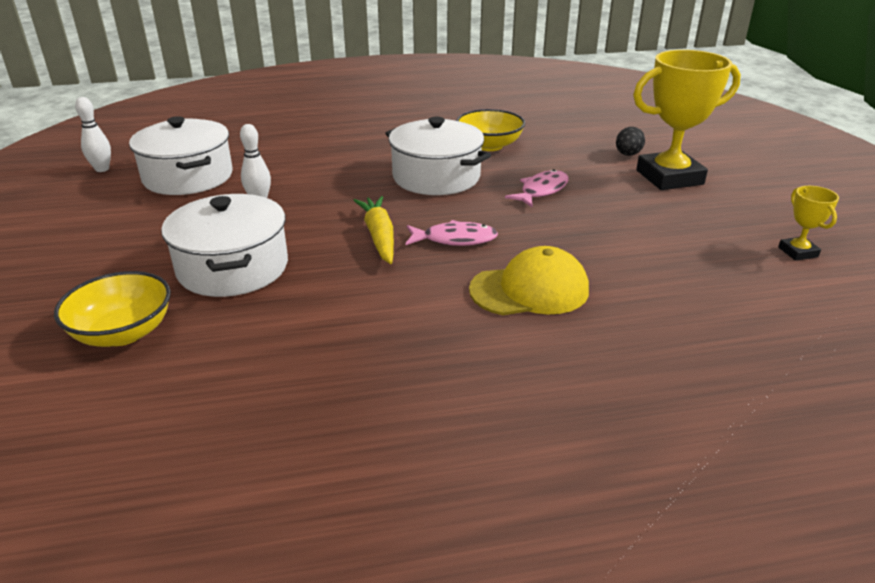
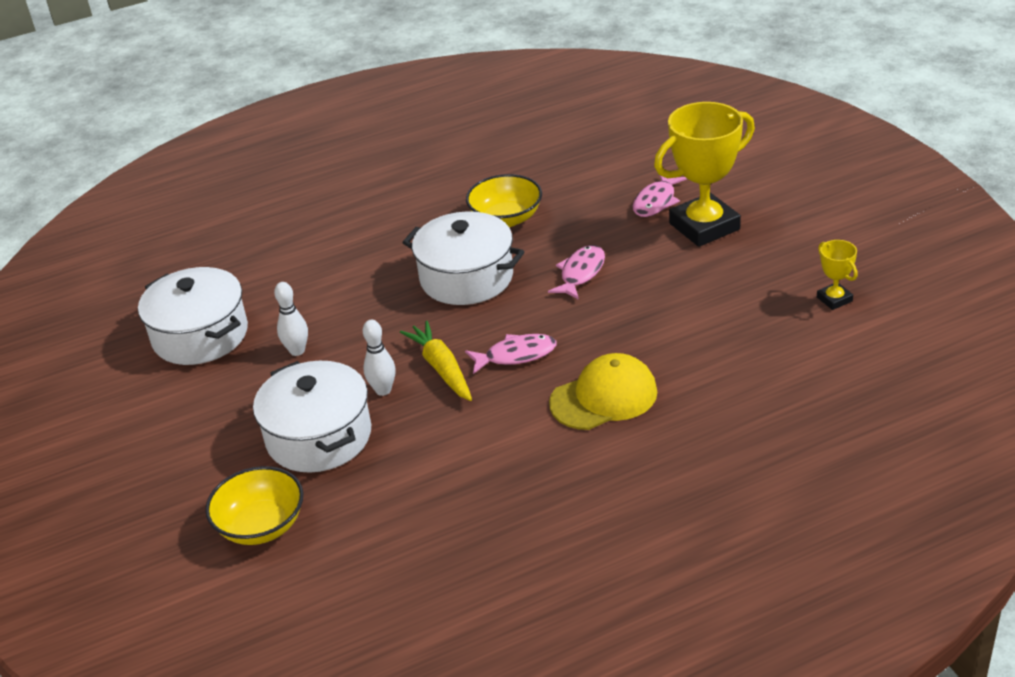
camera: 10 degrees left, 5 degrees up
white bowling pin [75,97,111,172] -> white bowling pin moved to [363,320,396,396]
black egg [616,127,645,156] -> pink fish [633,175,687,217]

